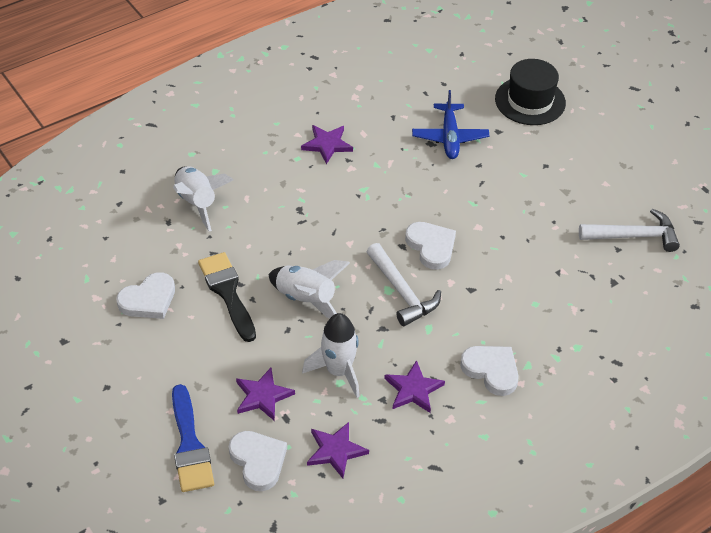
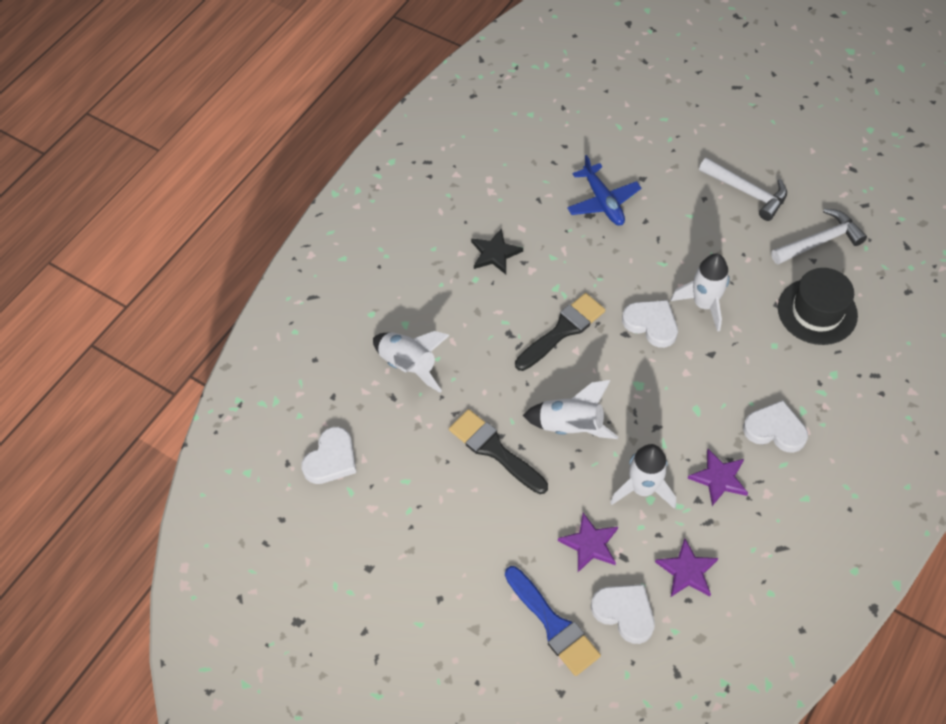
camera: 20 degrees left, 10 degrees up
white heart [116,272,175,319] -> white heart moved to [301,427,357,484]
purple star [301,125,353,164] -> black star [471,228,523,274]
white hammer [367,243,441,326] -> white hammer moved to [699,157,787,221]
black hat [495,59,566,125] -> black hat moved to [778,268,858,345]
none -> black brush [515,293,605,371]
none -> white rocket [671,253,730,332]

